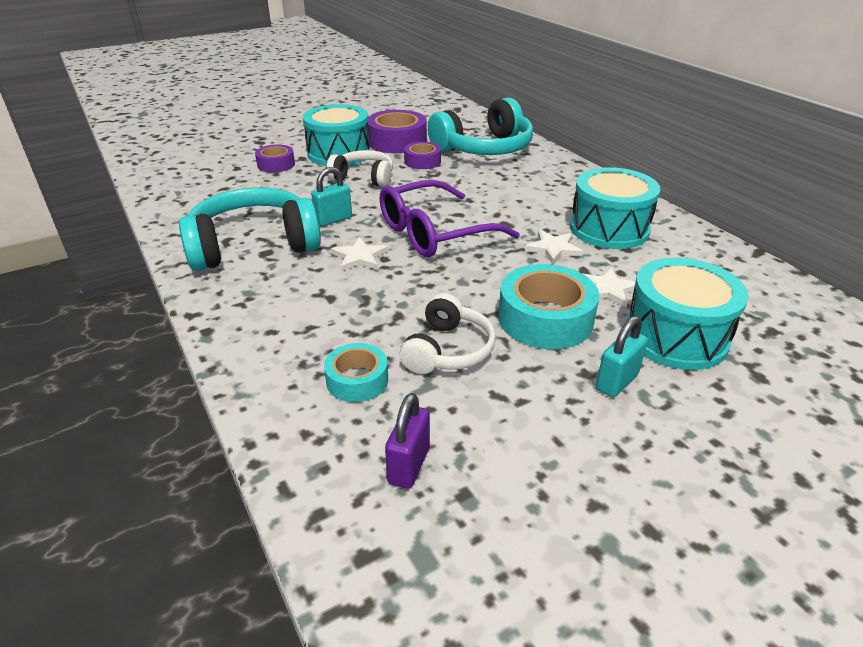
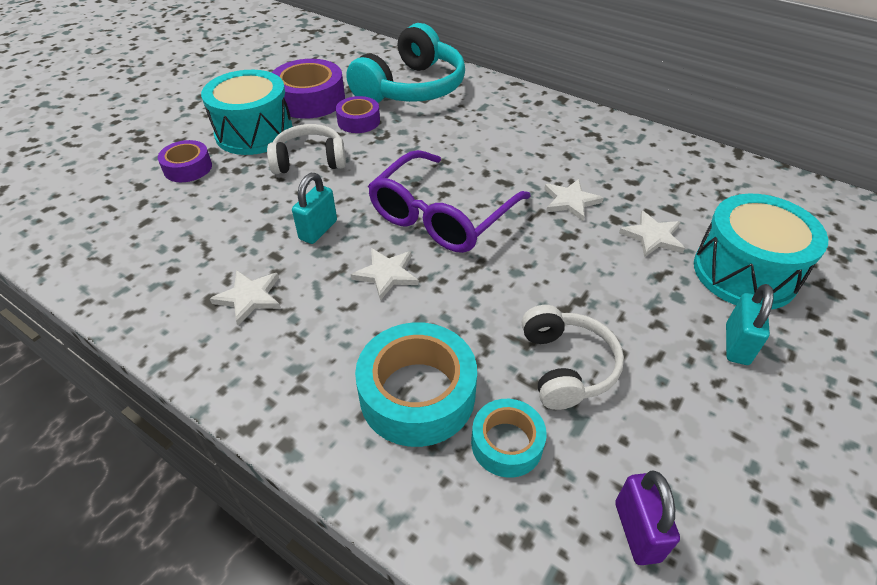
camera: 25 degrees left, 10 degrees up
turquoise headphones [179,187,321,271] -> white star [210,270,281,326]
turquoise tape [498,264,599,349] -> turquoise tape moved to [355,322,477,447]
turquoise drum [570,167,660,249] -> none

